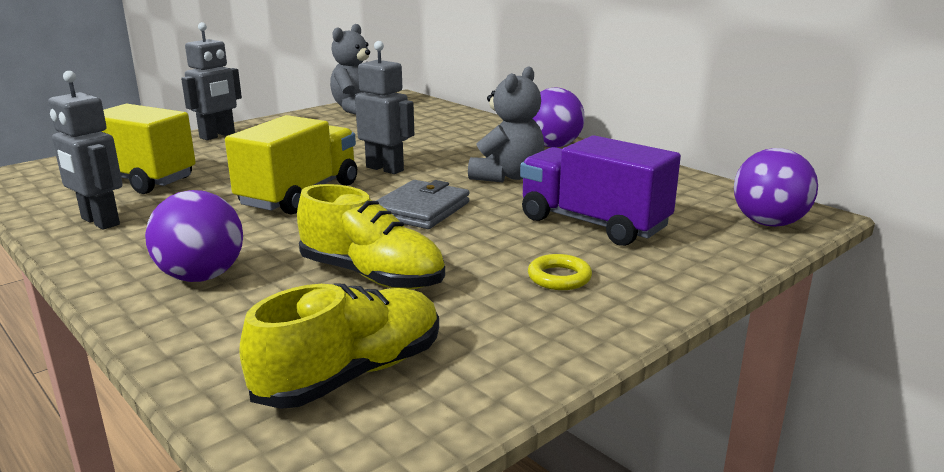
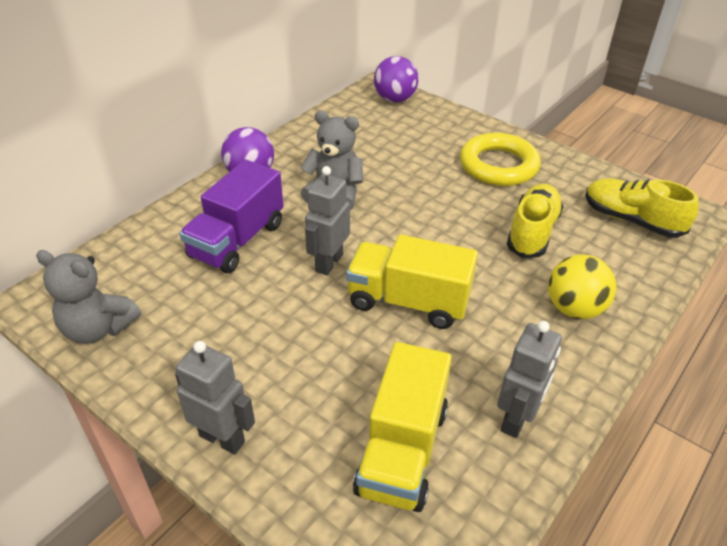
camera: 100 degrees left, 20 degrees up
purple ball [145,190,243,282] -> yellow ball [548,254,616,319]
grey wallet [376,180,469,229] -> none
purple truck [520,135,681,246] -> purple truck moved to [179,160,284,273]
yellow ring [528,254,592,290] -> yellow ring [460,133,541,186], size x2.25

